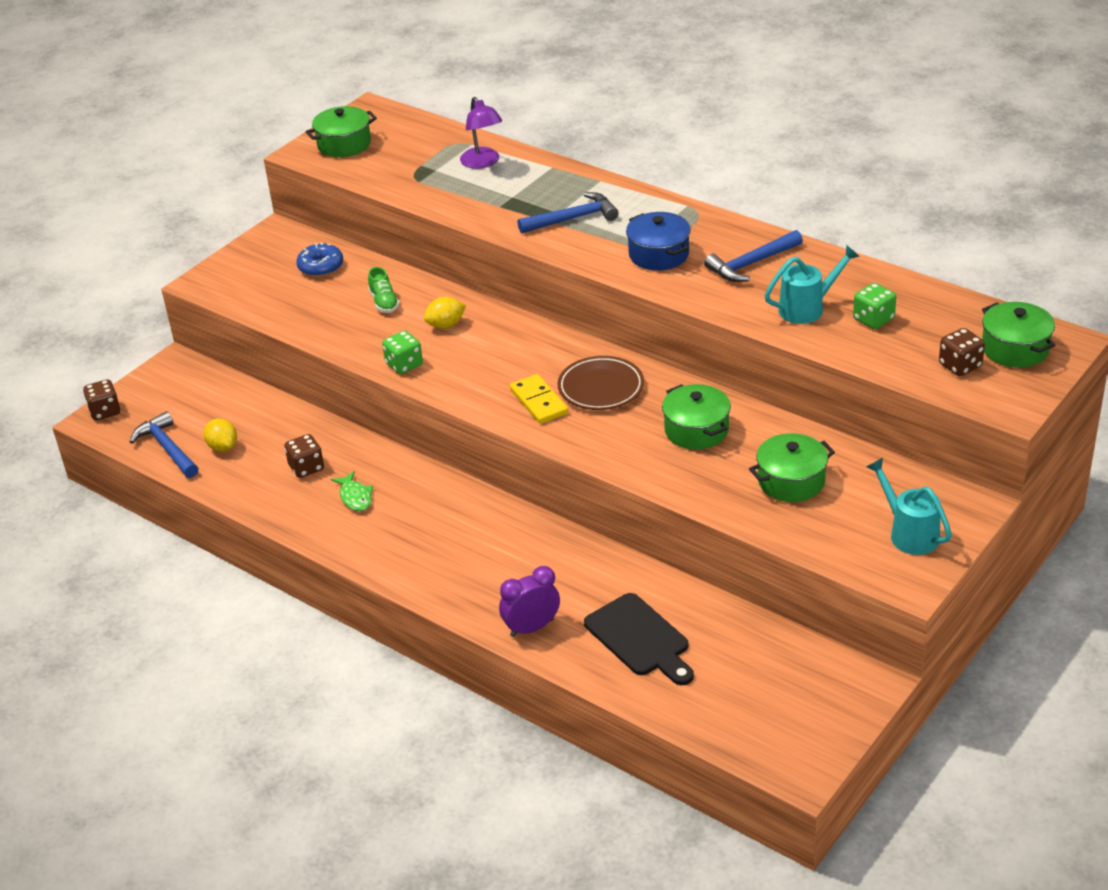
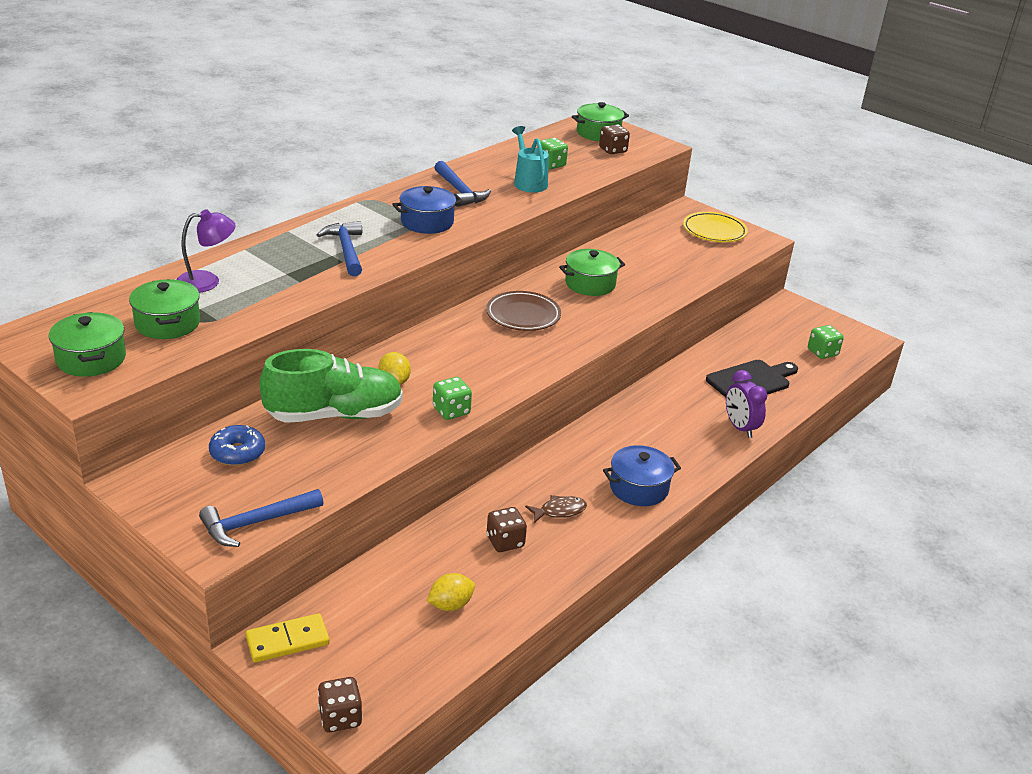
camera: 90 degrees left, 5 degrees down
blue hammer [130,411,199,478] -> blue hammer moved to [199,489,324,547]
green fish [331,471,373,511] -> brown fish [525,495,587,523]
green shoe [368,267,400,313] -> green shoe [259,349,403,423], size x2.31
yellow domino [510,374,568,424] -> yellow domino moved to [246,613,330,663]
green pot [749,433,835,502] -> green pot moved to [129,279,200,339]
turquoise watering can [866,458,952,555] -> yellow plate [683,212,748,242]
none -> blue pot [603,445,681,506]
none -> green dice [808,325,844,359]

